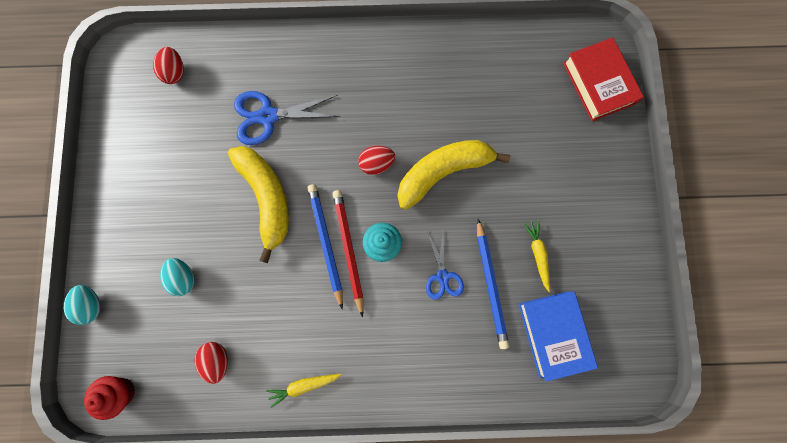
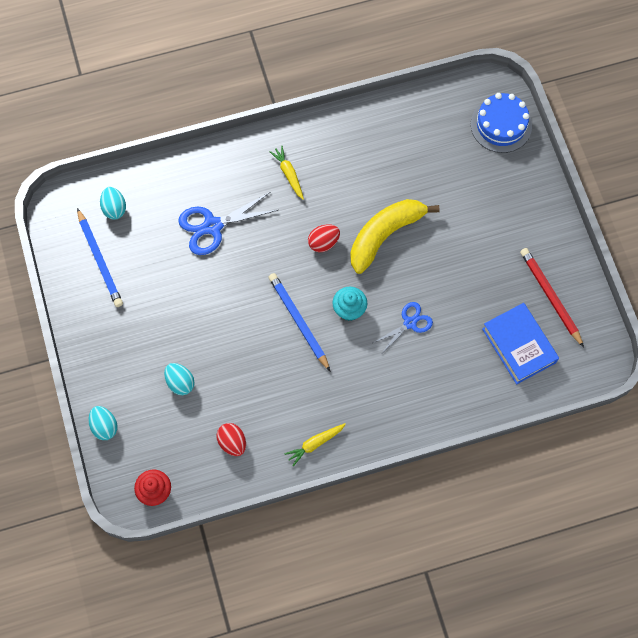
camera: 15 degrees left, 10 degrees down
red egg [153,47,184,84] -> turquoise egg [100,187,126,220]
yellow banana [228,146,289,263] -> none
red pencil [333,190,363,317] -> red pencil moved to [520,248,584,347]
blue scissors [426,231,464,300] -> blue scissors turned 105 degrees counterclockwise [373,302,433,353]
blue pencil [477,219,509,349] -> blue pencil moved to [77,208,123,307]
yellow carrot [523,220,550,292] -> yellow carrot moved to [269,146,304,200]
red book [563,37,644,121] -> blue cake [471,93,532,153]

